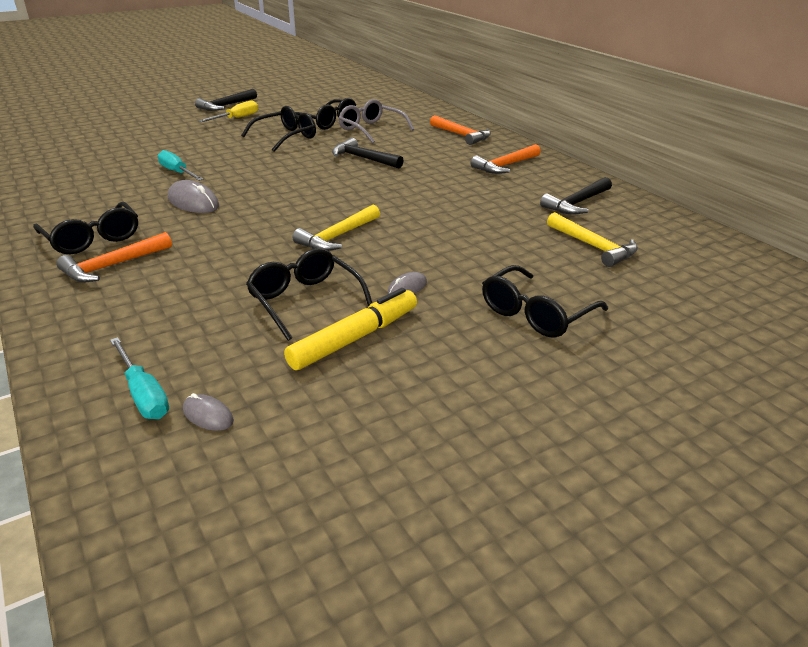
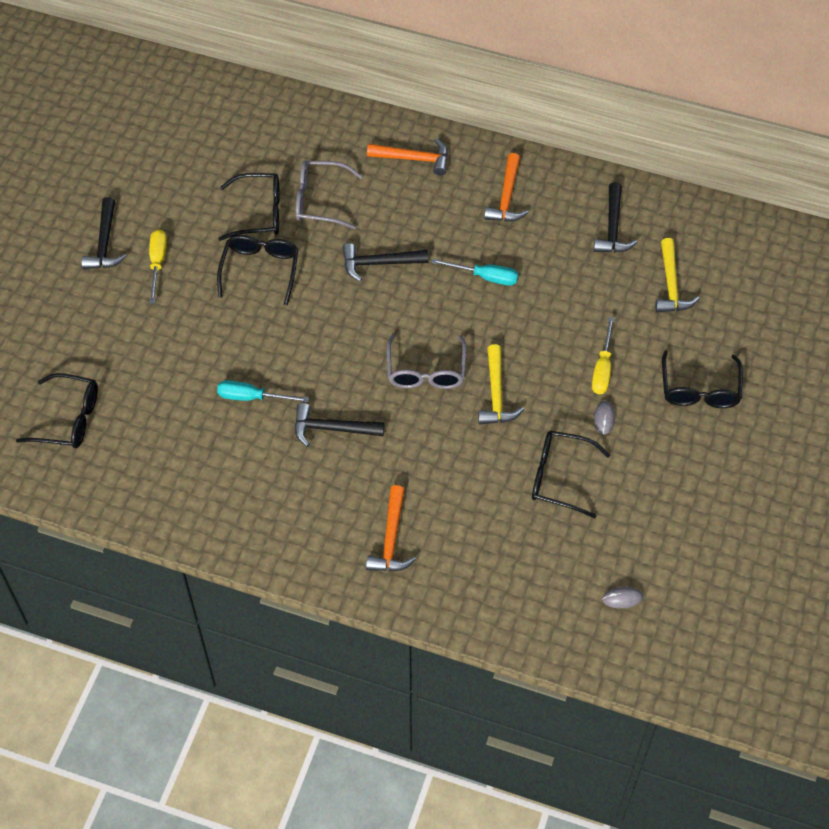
camera: 40 degrees left, 25 degrees up
black glasses [33,202,138,255] -> black glasses moved to [16,373,98,448]
turquoise screwdriver [110,337,169,419] -> turquoise screwdriver moved to [431,258,518,286]
grey mouse [168,180,219,213] -> black hammer [294,403,385,447]
yellow marker [284,288,417,370] -> none
yellow hammer [547,212,638,267] -> yellow hammer turned 75 degrees clockwise [655,238,699,313]
none -> grey glasses [387,334,467,389]
none -> yellow screwdriver [592,317,614,394]

